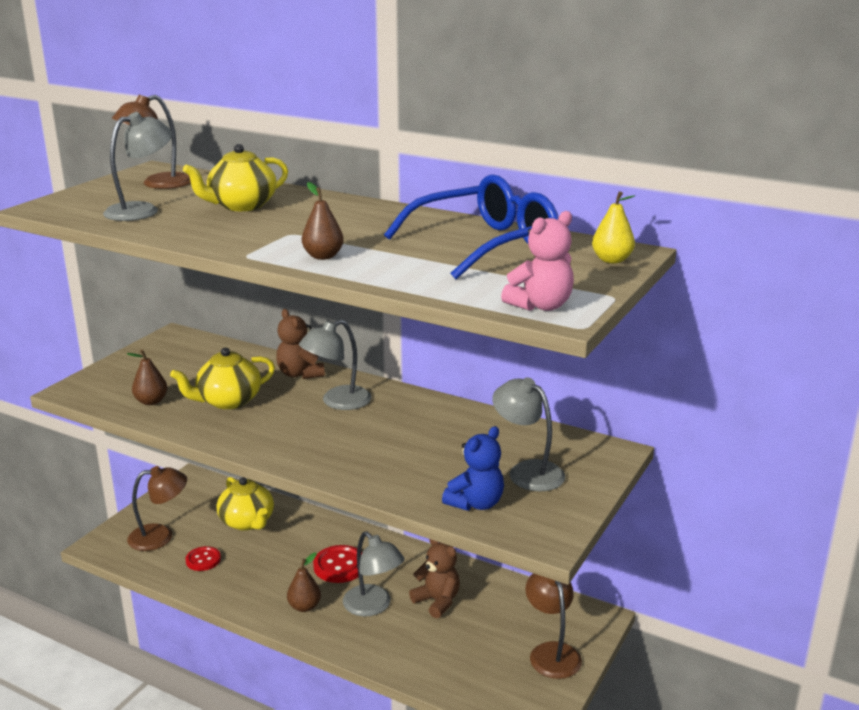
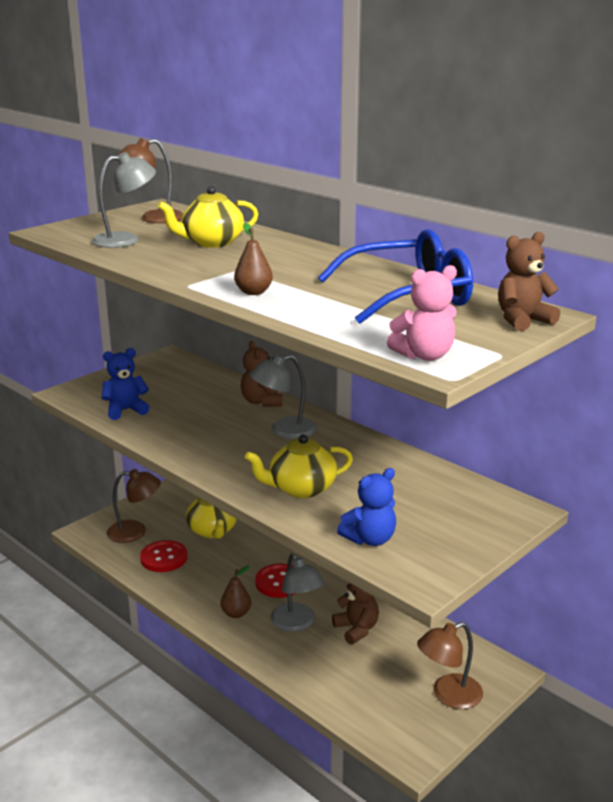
camera: 15 degrees right, 0 degrees up
brown pear [127,350,167,405] -> blue teddy bear [102,348,150,420]
yellow teapot [170,348,275,409] -> yellow teapot moved to [245,434,353,498]
red button [186,546,221,571] -> red button [140,540,188,572], size x1.52
grey lamp [492,377,565,491] -> none
brown lamp [525,573,582,679] -> brown lamp turned 120 degrees counterclockwise [417,622,483,709]
yellow pear [592,191,635,263] -> brown teddy bear [498,232,560,331]

